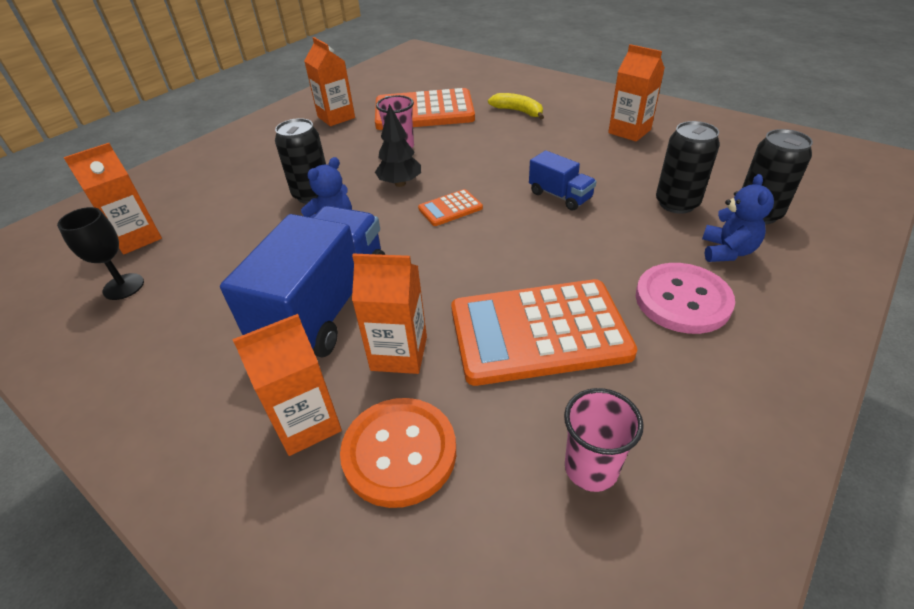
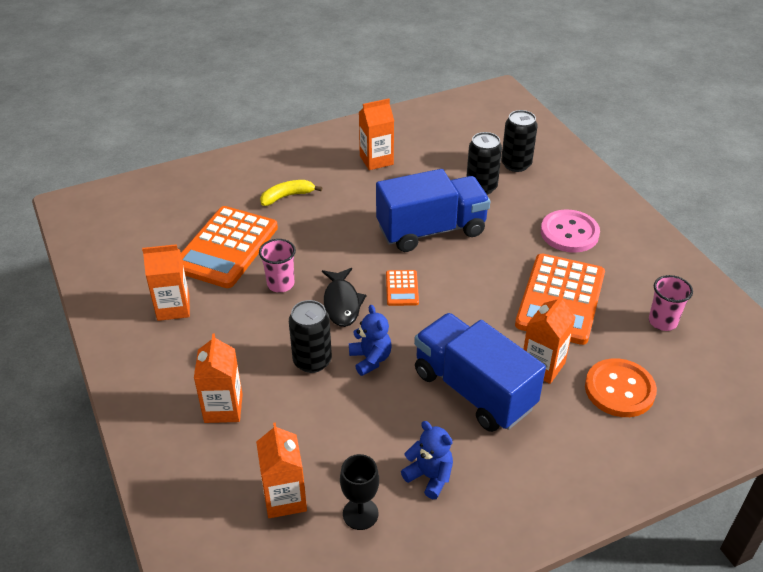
camera: 65 degrees left, 0 degrees up
orange carton [232,314,342,456] -> orange carton moved to [194,333,243,423]
black tree [375,104,421,187] -> black fish [322,268,367,327]
blue truck [529,150,597,211] -> blue truck [376,169,490,252], size x2.08
blue teddy bear [702,174,774,262] -> blue teddy bear moved to [401,421,453,499]

